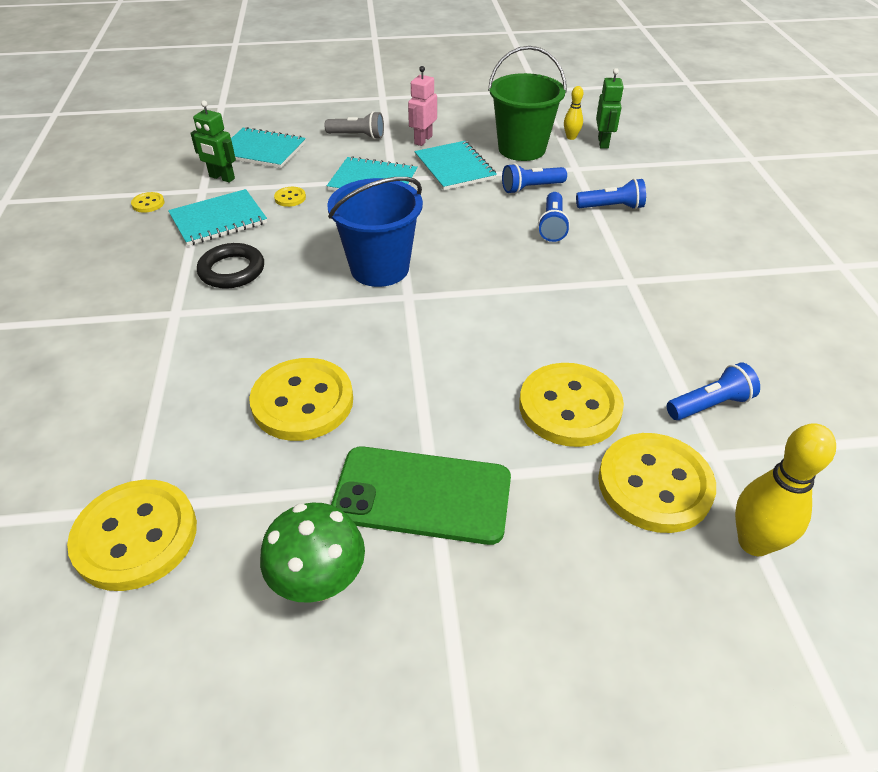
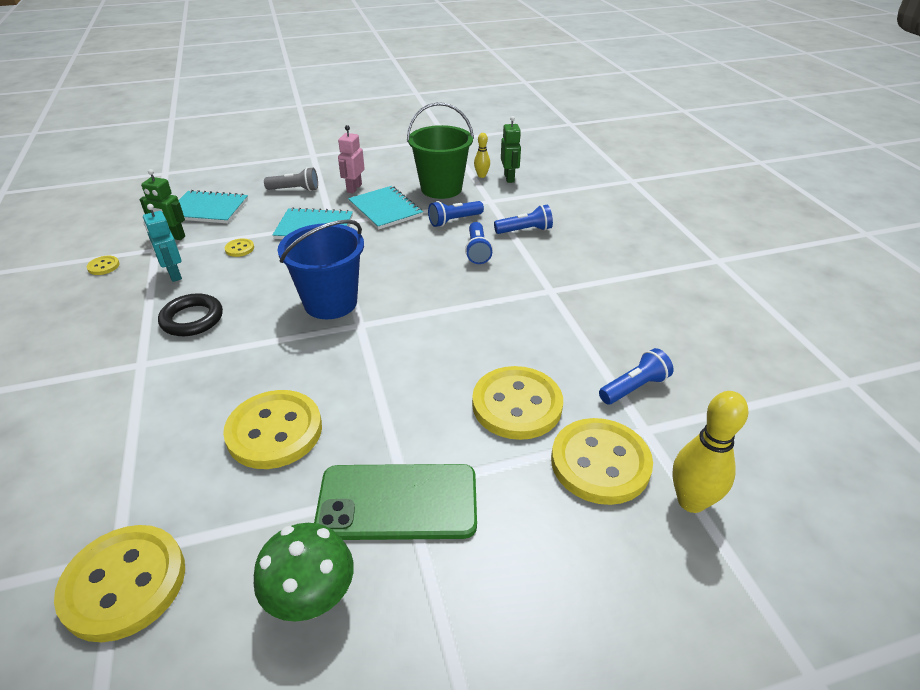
camera: 10 degrees left, 5 degrees down
turquoise notebook [168,189,267,246] -> turquoise robot [143,204,182,282]

